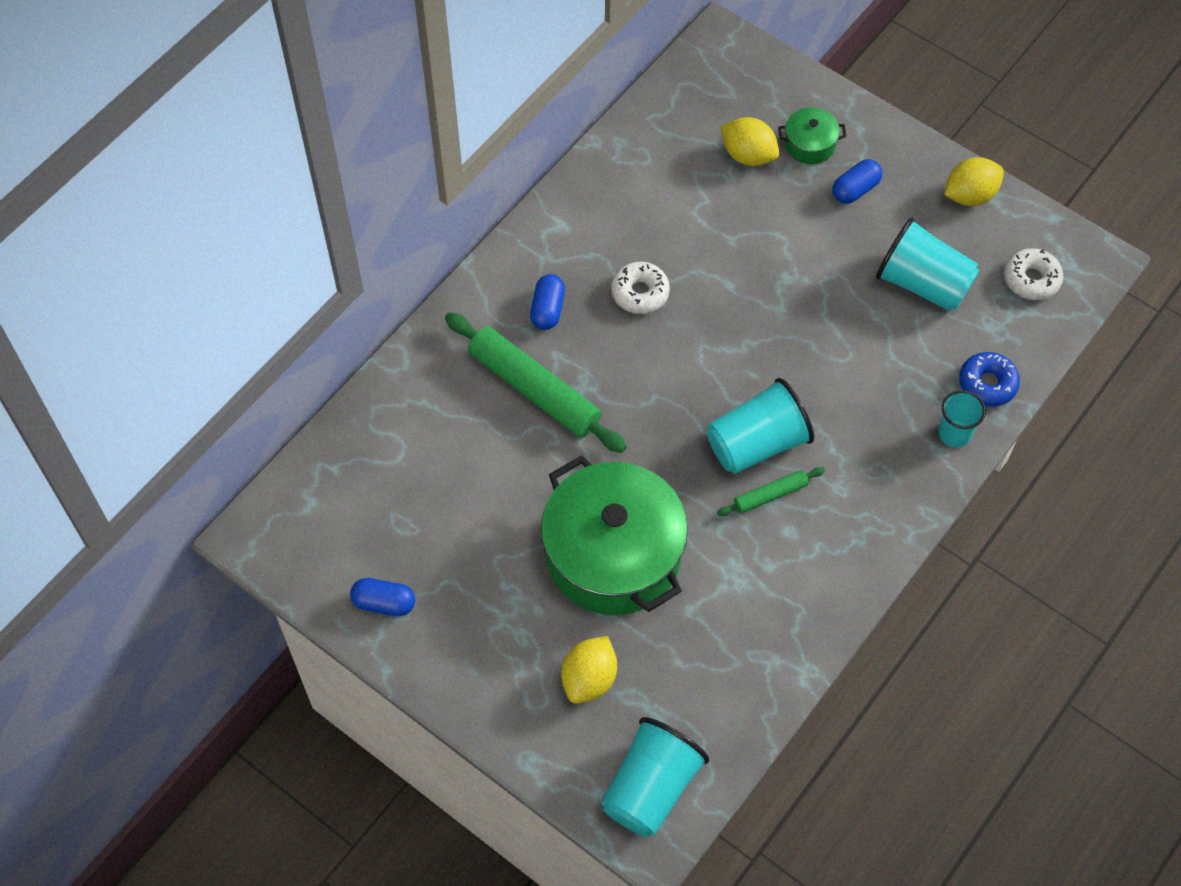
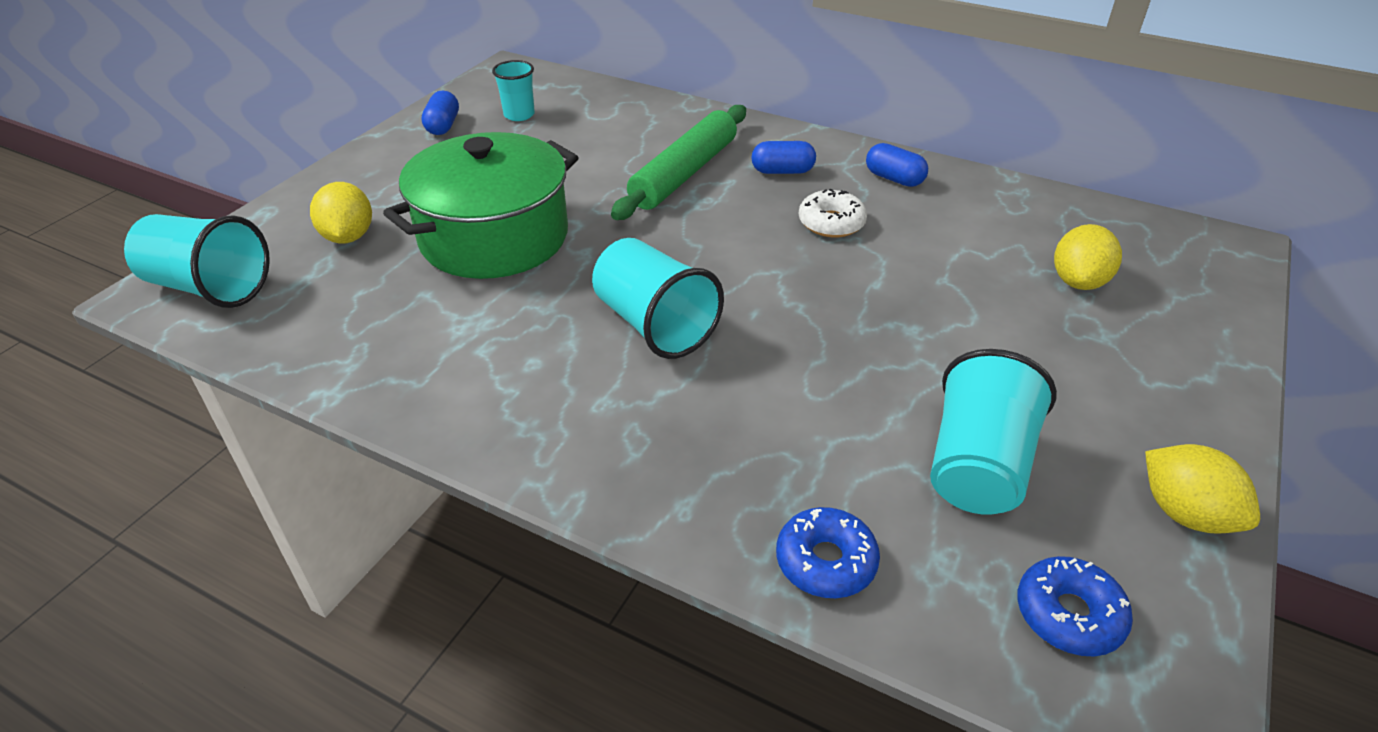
camera: 80 degrees right, 20 degrees down
yellow lemon [561,636,617,704] -> yellow lemon turned 60 degrees clockwise [310,182,372,243]
green rolling pin [717,467,825,516] -> none
green pot [778,107,846,164] -> none
blue capsule [832,159,882,204] -> blue capsule moved to [866,143,928,187]
turquoise cup [938,390,986,447] -> turquoise cup moved to [492,60,535,121]
white donut [1004,248,1063,300] -> blue donut [1017,556,1133,656]

